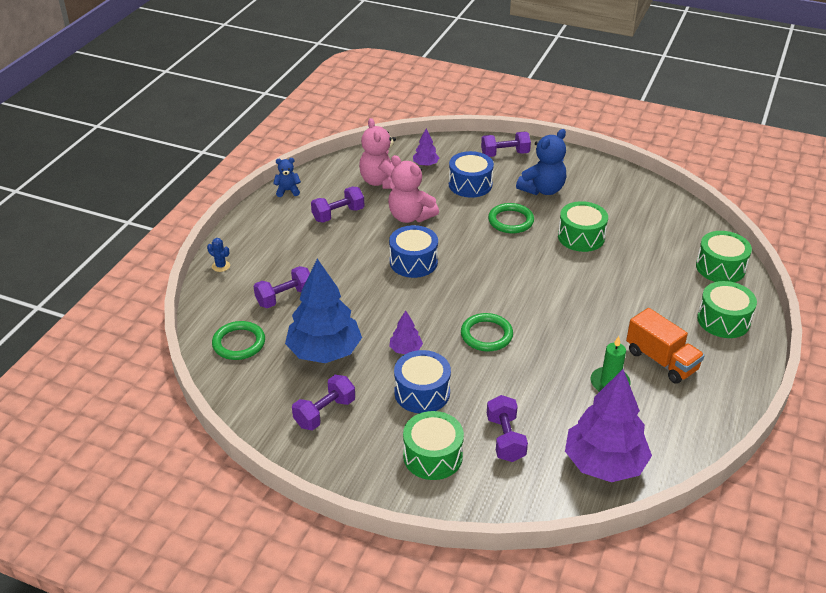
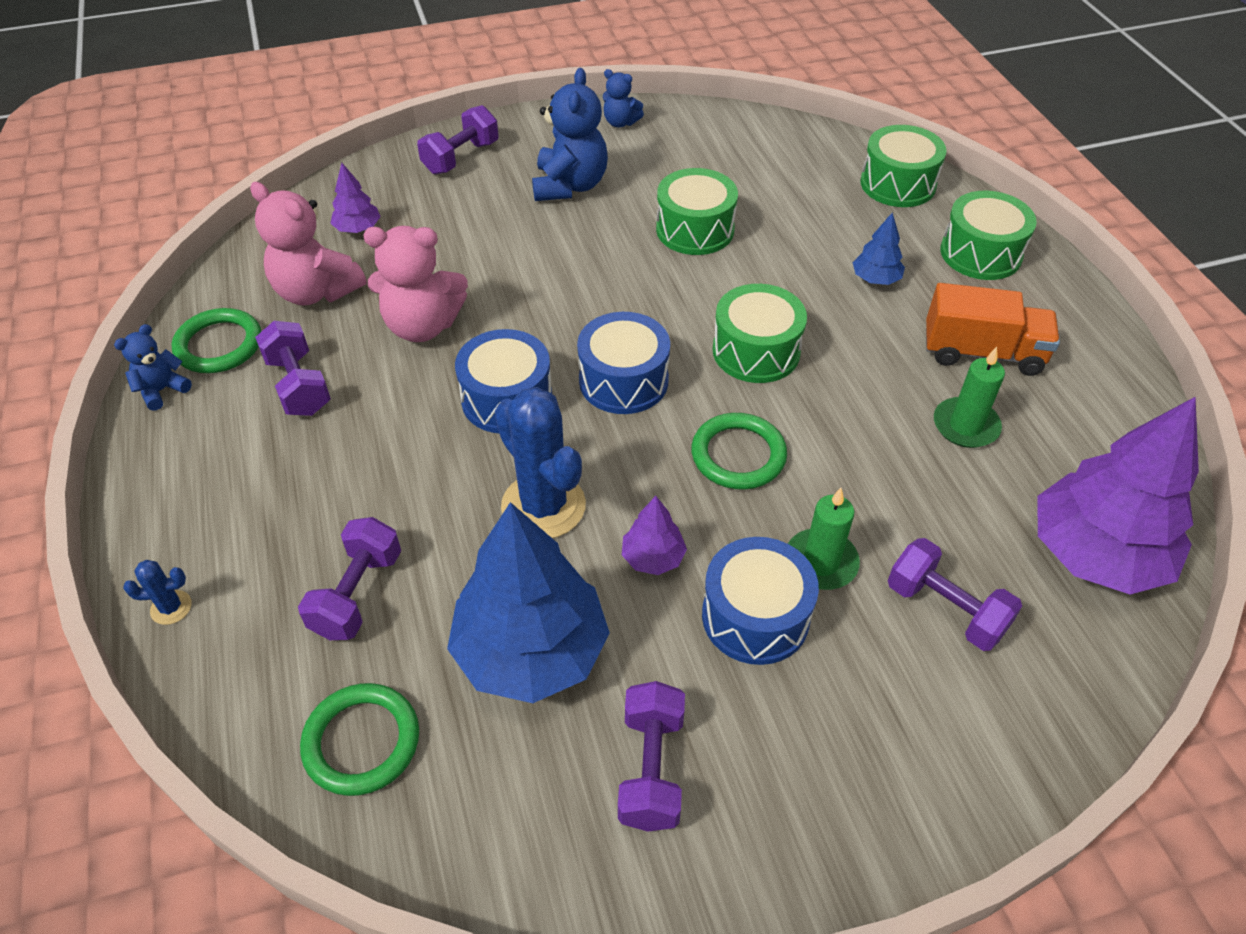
camera: 40 degrees left, 10 degrees up
purple dumbbell [311,187,364,223] -> purple dumbbell turned 45 degrees counterclockwise [255,321,331,416]
green drum [403,411,464,480] -> green drum moved to [713,284,807,383]
blue drum [449,151,494,198] -> blue drum moved to [577,312,670,414]
green ring [488,203,534,233] -> green ring moved to [171,308,261,373]
none -> blue cactus [495,387,586,538]
none -> blue teddy bear [603,69,644,127]
none -> green candle [788,488,860,590]
none -> blue tree [852,212,905,285]

